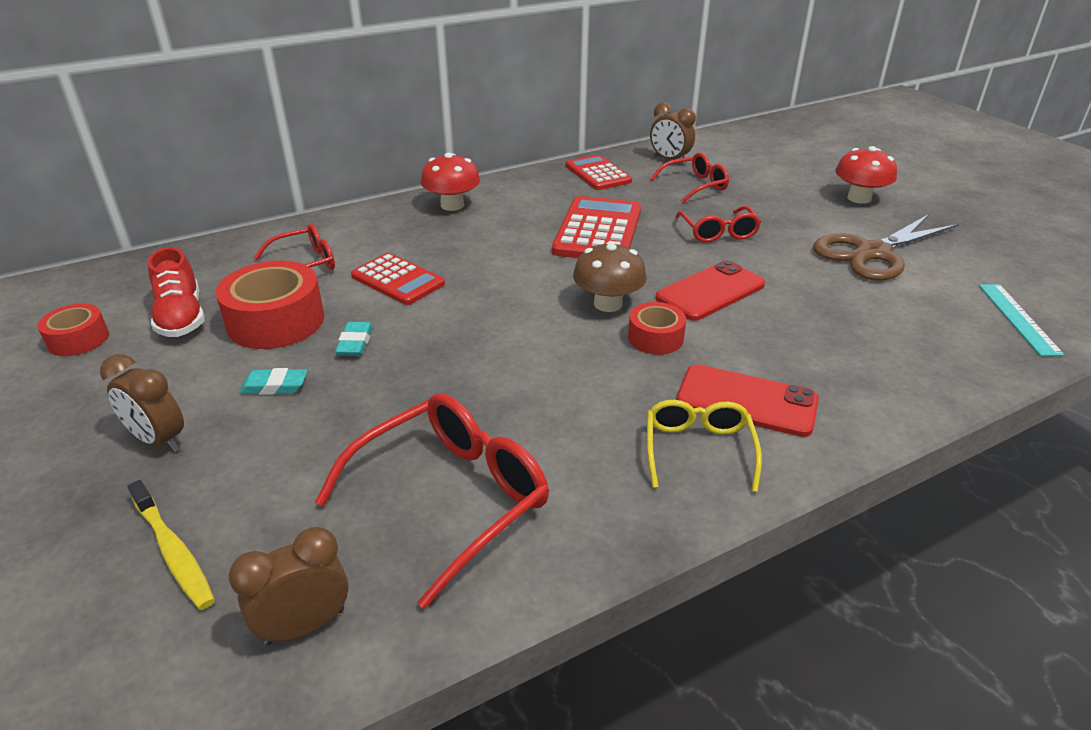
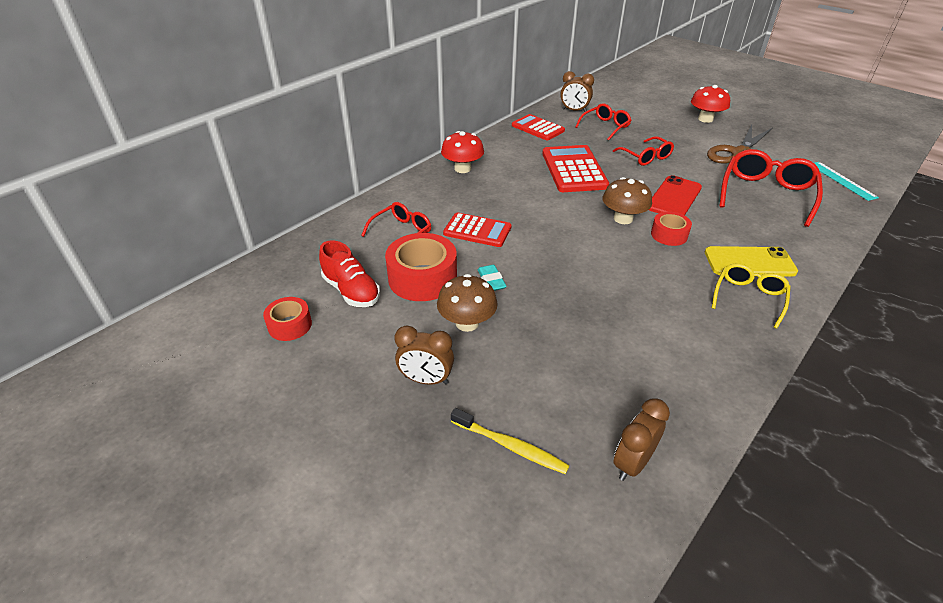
camera: 20 degrees left, 5 degrees up
turquoise eraser [239,368,307,395] -> brown mushroom [437,274,498,332]
red glasses [315,393,549,609] -> red glasses moved to [719,149,823,227]
yellow glasses [647,400,762,492] -> yellow glasses turned 45 degrees clockwise [712,263,791,329]
red phone [677,365,819,437] -> yellow phone [705,246,798,277]

